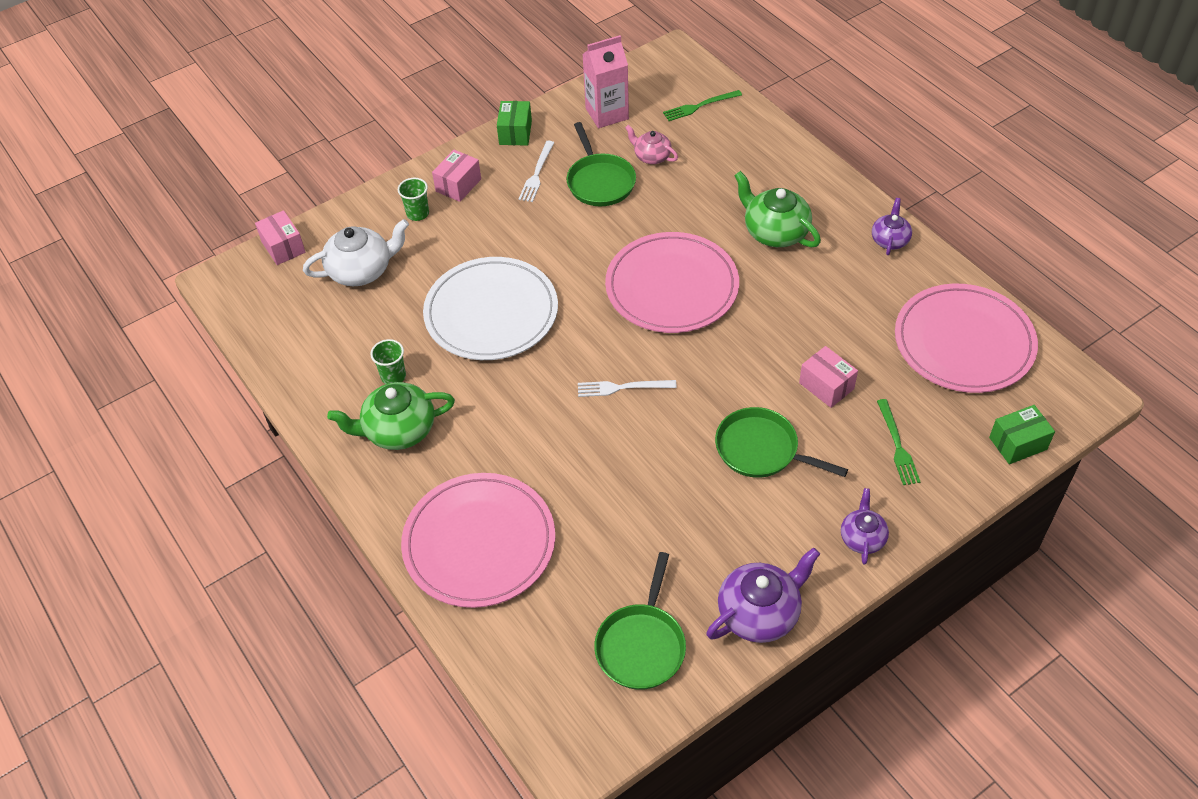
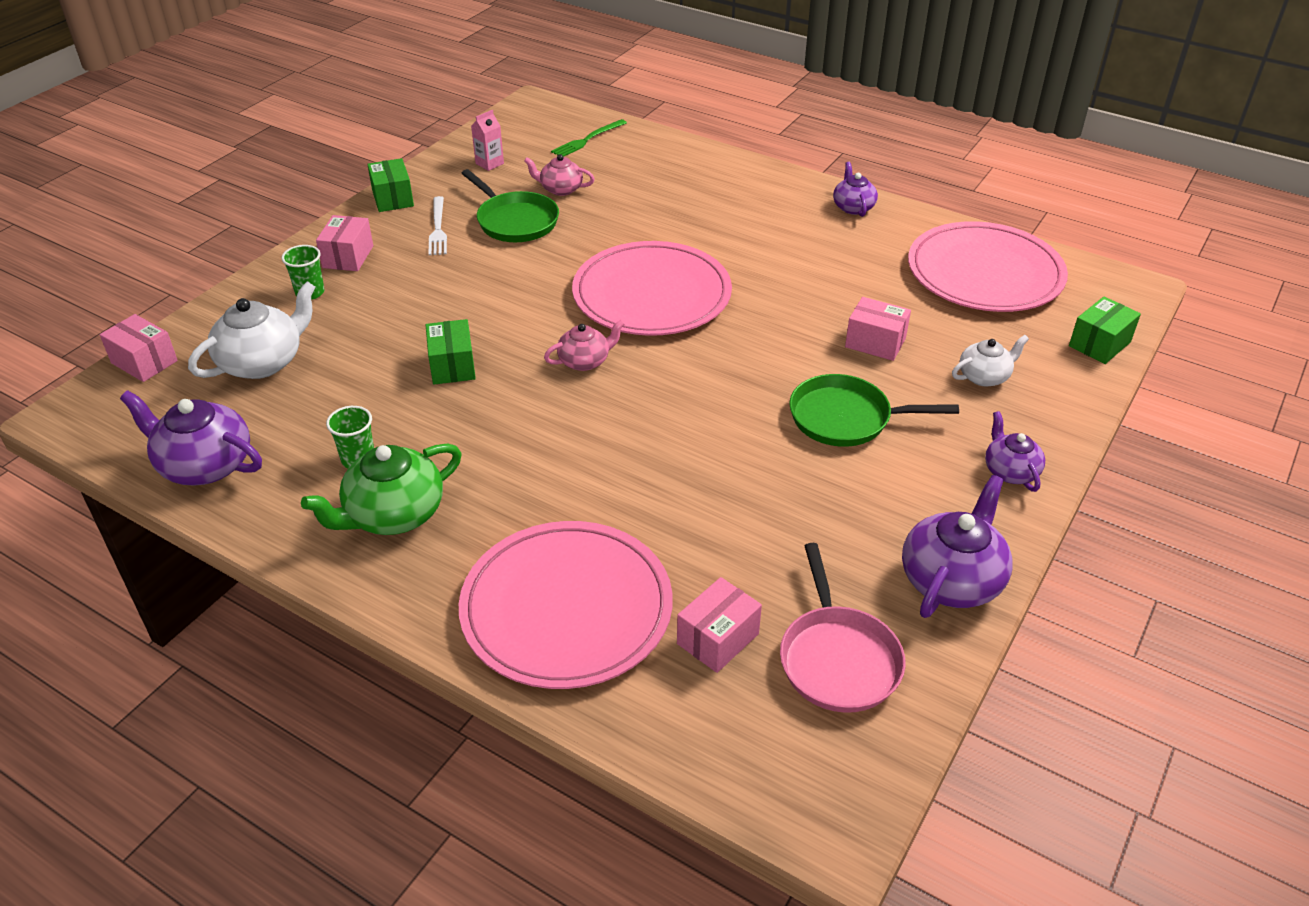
camera: 25 degrees left, 10 degrees down
white plate [423,257,558,360] -> green box [426,319,476,385]
white fork [578,380,677,397] -> none
pink carton [582,35,629,128] -> pink carton [471,110,504,171], size x0.53
green pan [594,552,686,690] -> pink pan [780,543,906,713]
green teapot [734,171,821,247] -> none
green fork [877,399,920,485] -> white teapot [952,335,1029,387]
none -> purple teapot [120,390,262,485]
none -> pink teapot [544,320,624,371]
none -> pink box [677,577,762,673]

